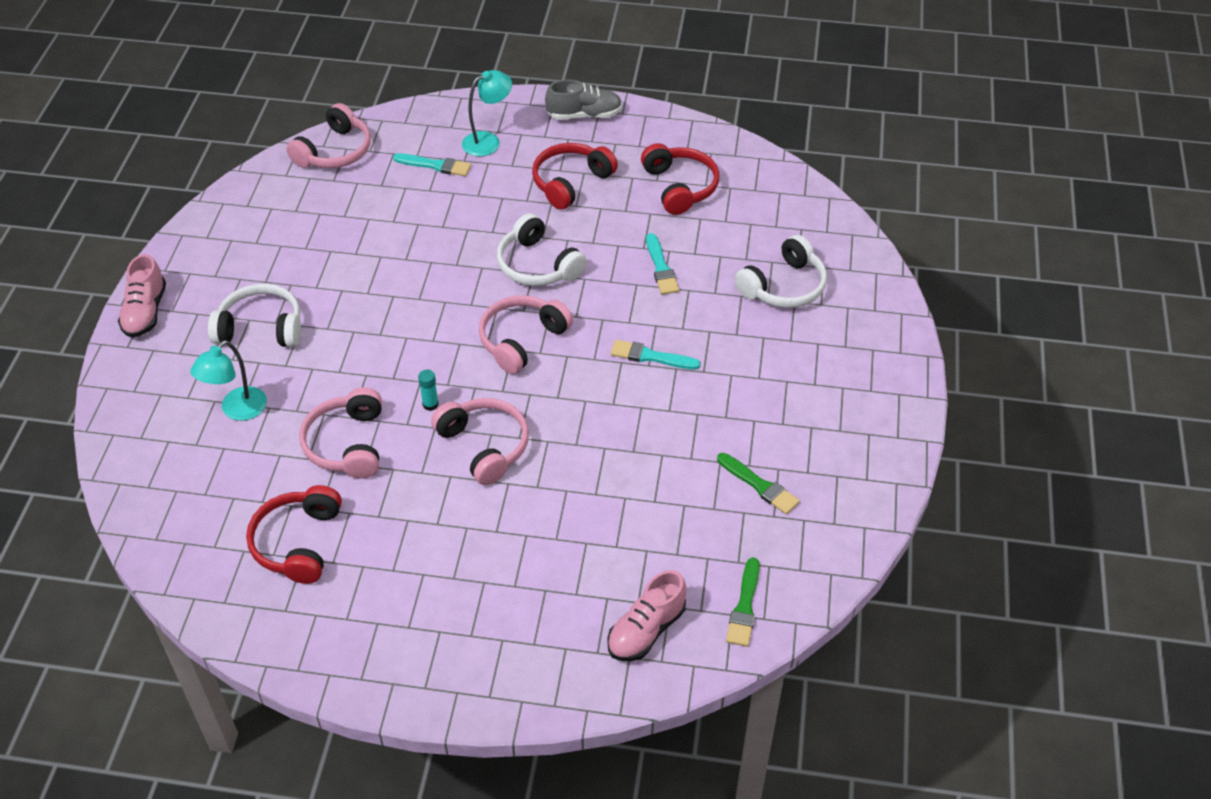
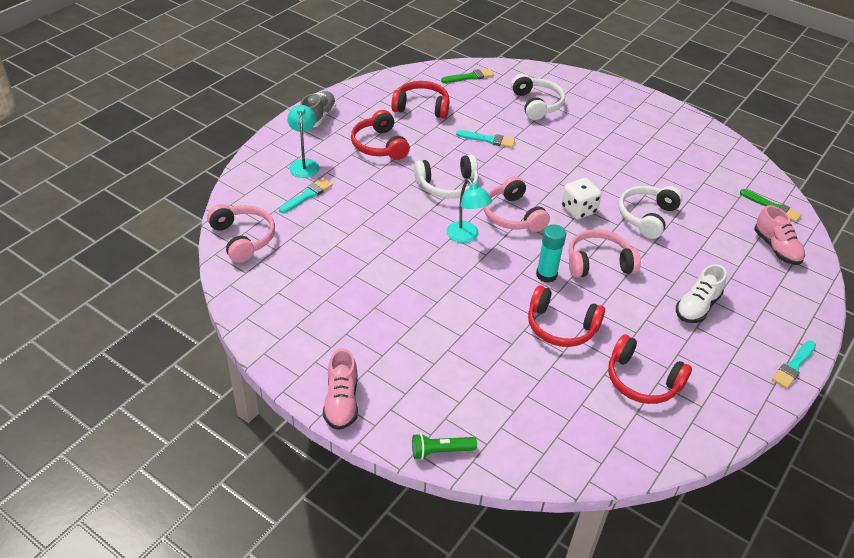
camera: 65 degrees left, 5 degrees down
pink shoe [118,254,166,338] -> pink shoe turned 60 degrees clockwise [323,348,358,430]
turquoise lamp [190,340,267,421] -> turquoise lamp moved to [447,179,492,243]
white headphones [208,284,301,347] -> white headphones moved to [619,186,683,239]
pink headphones [299,387,382,478] -> red headphones [528,285,605,347]
turquoise glue stick [418,370,439,411] -> turquoise glue stick [536,224,566,283], size x1.75
turquoise brush [611,340,700,369] -> turquoise brush moved to [772,340,816,389]
green brush [717,453,800,514] -> green brush moved to [441,69,494,83]
none -> green flashlight [412,433,477,460]
none -> white dice [561,178,602,219]
none -> white shoe [676,264,727,323]

